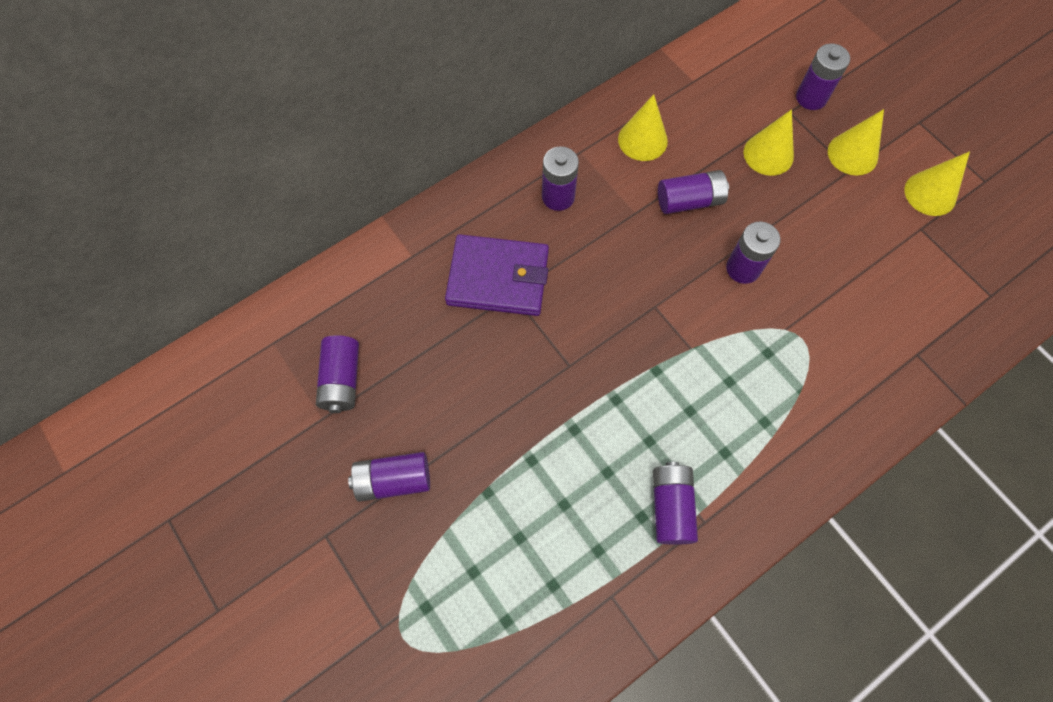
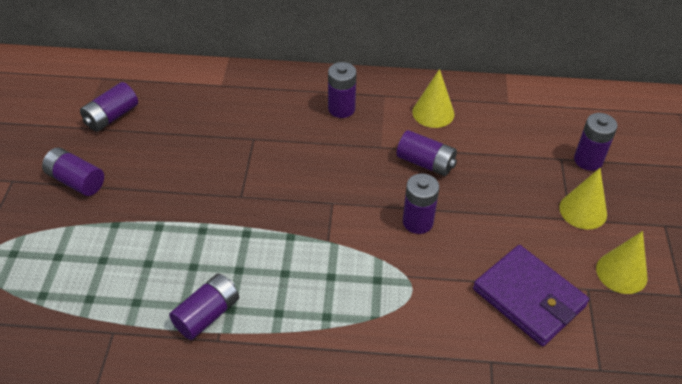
camera: 40 degrees right, 20 degrees down
purple wallet [445,234,549,316] -> purple wallet moved to [473,245,589,346]
yellow cone [744,109,794,176] -> none

